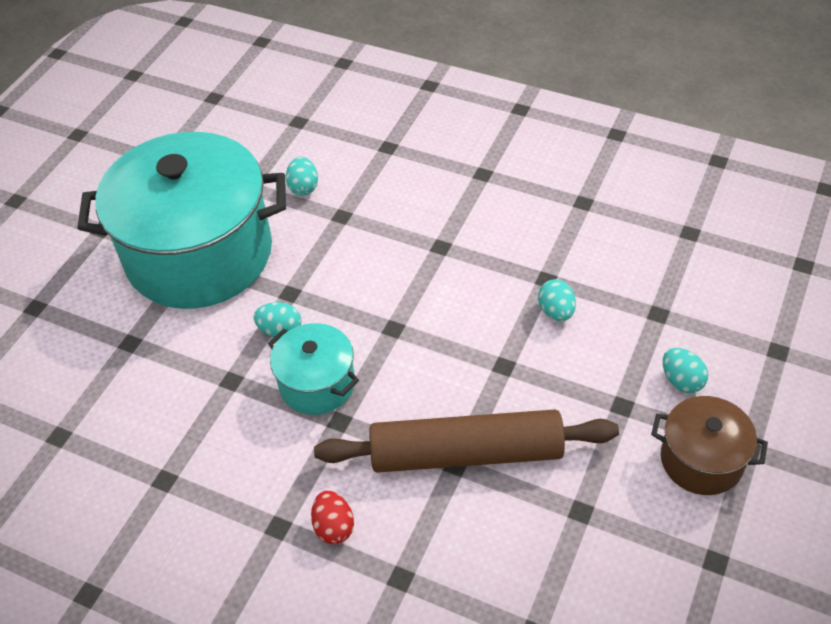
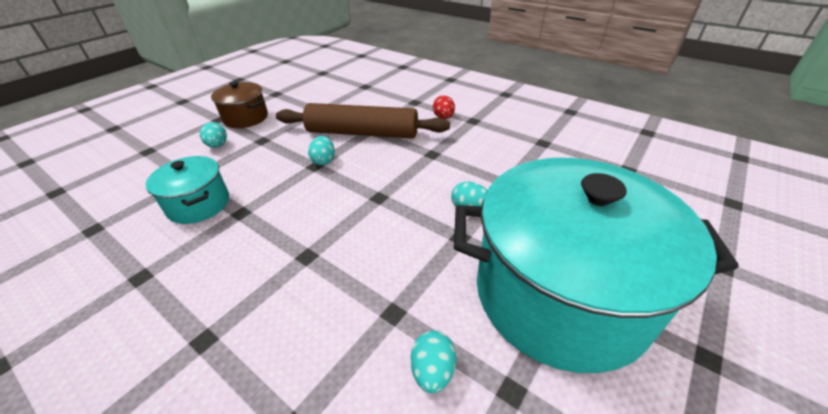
camera: 170 degrees left, 10 degrees down
turquoise pot [268,323,359,415] -> turquoise pot moved to [146,156,229,224]
turquoise egg [538,279,576,321] -> turquoise egg moved to [308,136,335,165]

